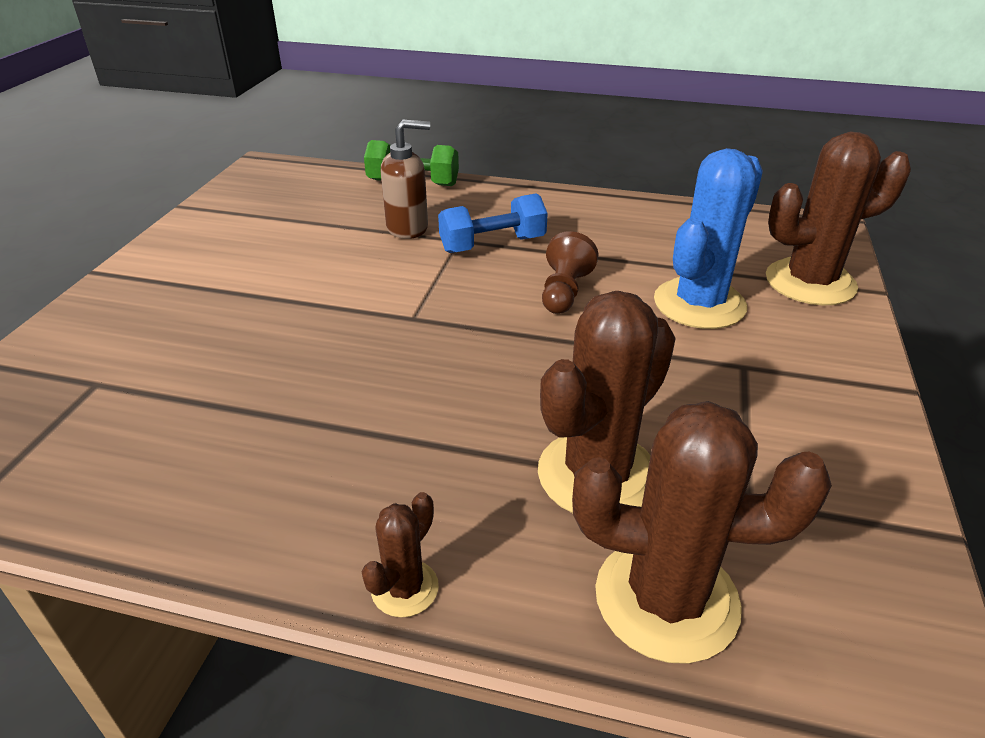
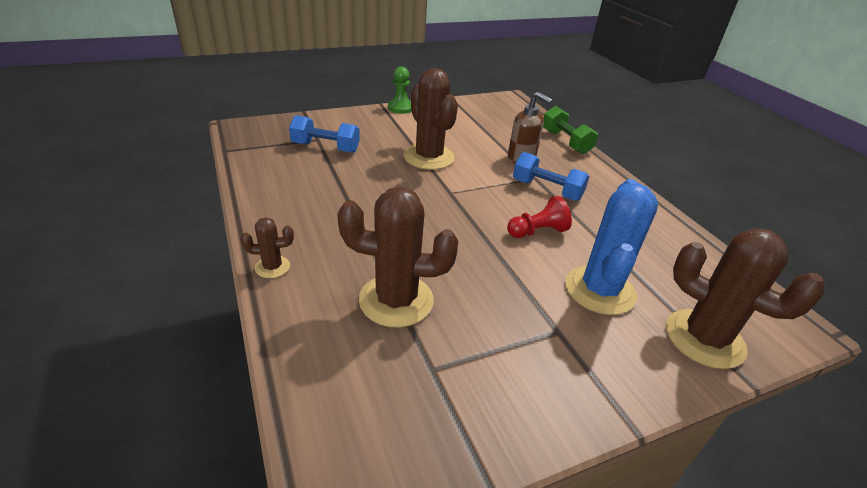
camera: 50 degrees right, 0 degrees up
brown pawn [542,231,598,314] -> red pawn [507,196,572,238]
brown cactus [572,401,832,664] -> brown cactus moved to [404,68,458,170]
blue cactus [654,148,763,329] -> blue cactus turned 75 degrees counterclockwise [566,179,658,315]
none -> blue dumbbell [289,115,360,153]
none -> green pawn [388,66,412,114]

